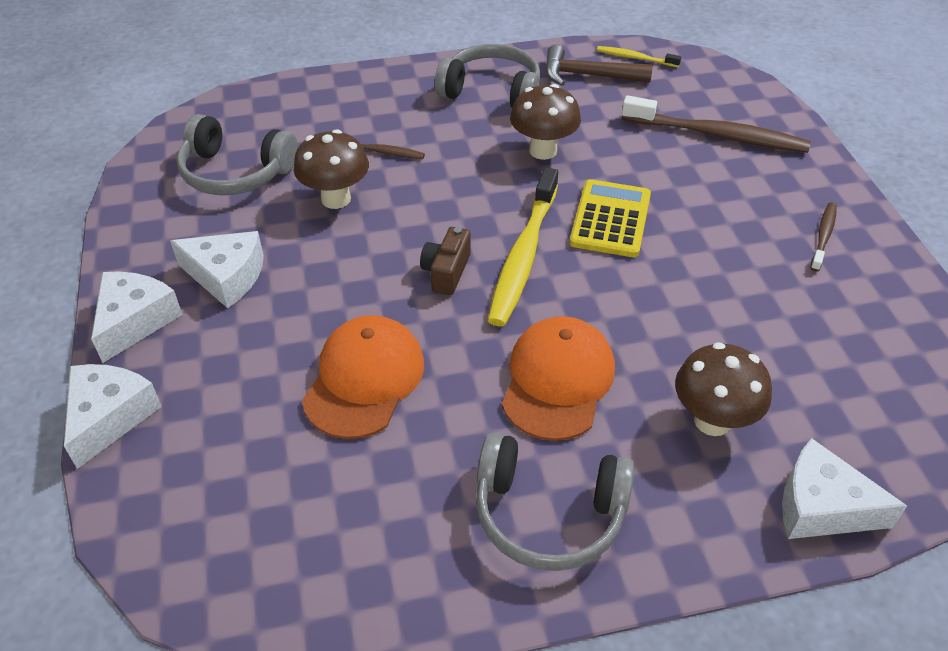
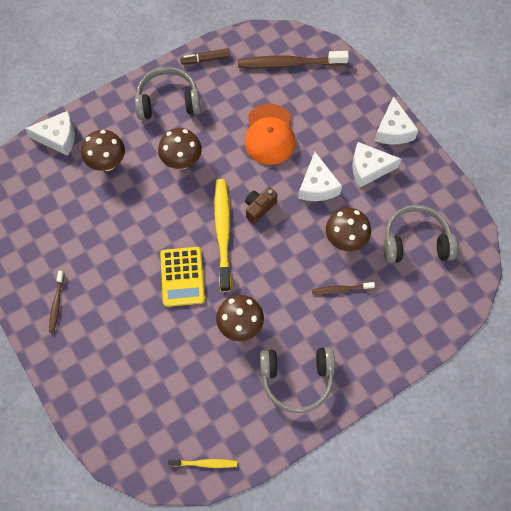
camera: 160 degrees right, 20 degrees up
white cheese [64,364,162,469] -> white cheese moved to [298,152,342,201]
brown camera [420,227,471,295] -> brown camera turned 135 degrees counterclockwise [245,187,277,224]
orange cap [502,316,615,441] -> brown mushroom [158,128,202,169]
brown hammer [545,44,653,86] -> none
brown toothbrush [622,95,811,153] -> brown toothbrush moved to [238,51,349,68]
none -> brown marker [180,48,230,65]

